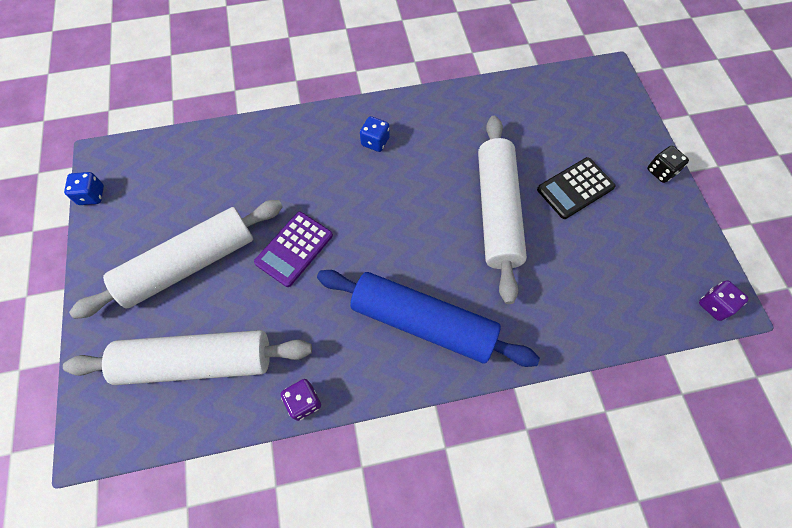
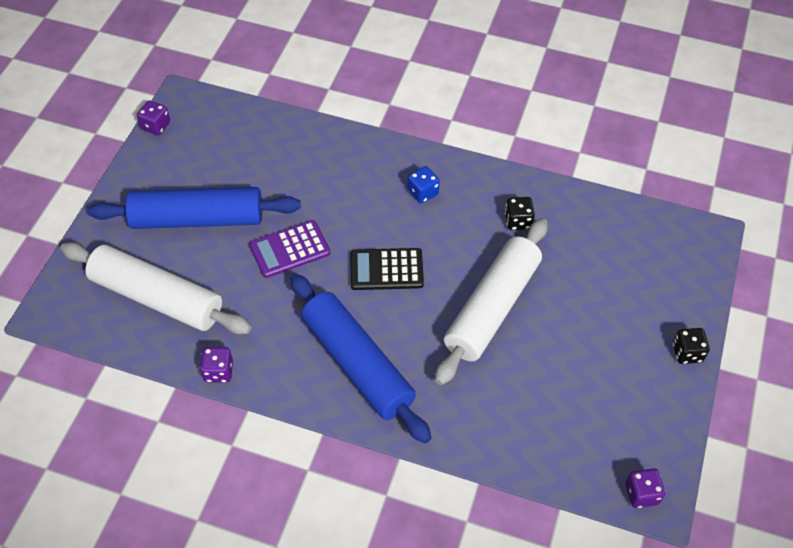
camera: 30 degrees right, 10 degrees down
blue dice [64,172,104,205] -> purple dice [137,100,170,135]
white rolling pin [69,200,283,319] -> blue rolling pin [88,187,301,229]
black calculator [537,157,616,219] -> black calculator moved to [350,248,424,290]
none -> black dice [505,197,535,230]

